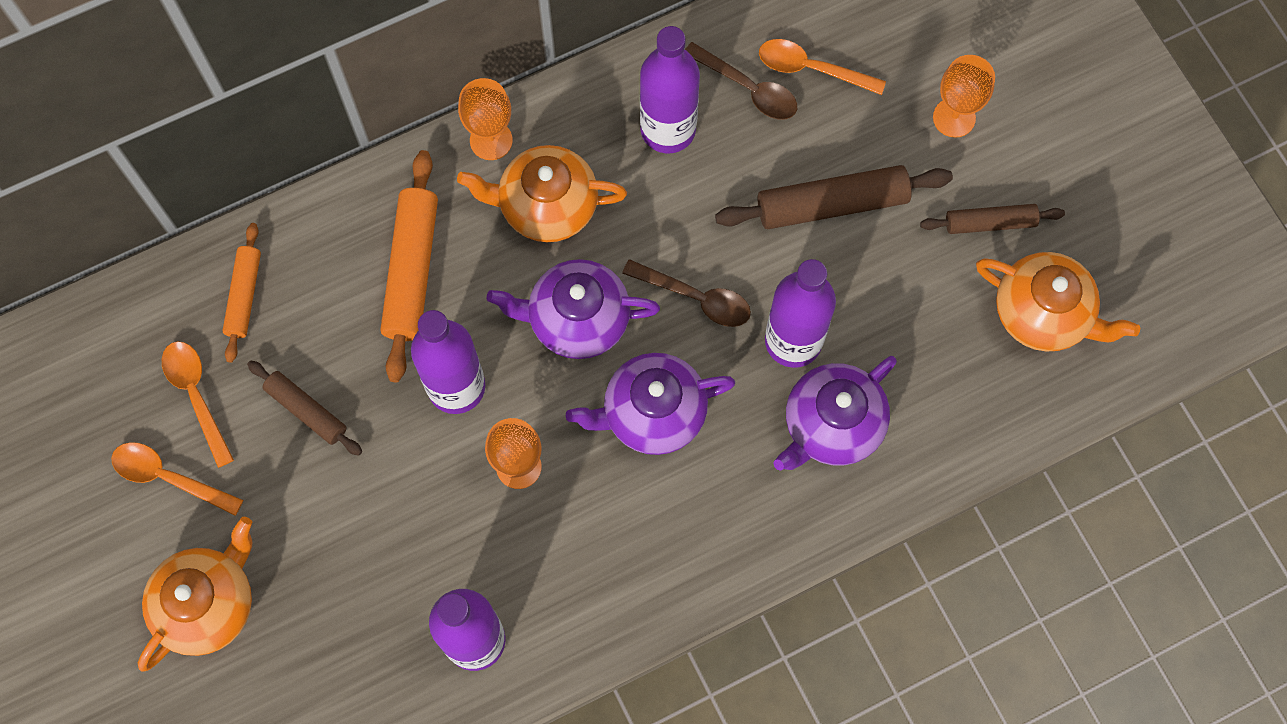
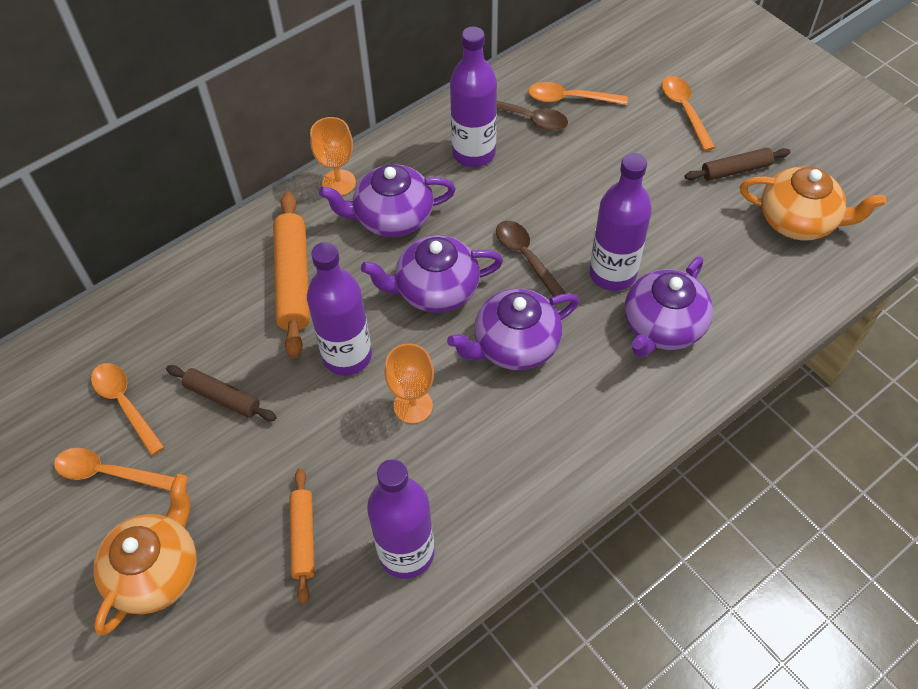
camera: 10 degrees left, 15 degrees down
orange rolling pin [222,223,261,363] -> orange rolling pin moved to [290,468,315,604]
orange teapot [457,145,627,242] -> purple teapot [319,164,456,237]
brown spoon [622,259,751,327] -> brown spoon turned 135 degrees counterclockwise [496,221,566,297]
brown rolling pin [715,165,953,229] -> none
orange goblet [933,55,995,138] -> orange spoon [662,76,716,151]

